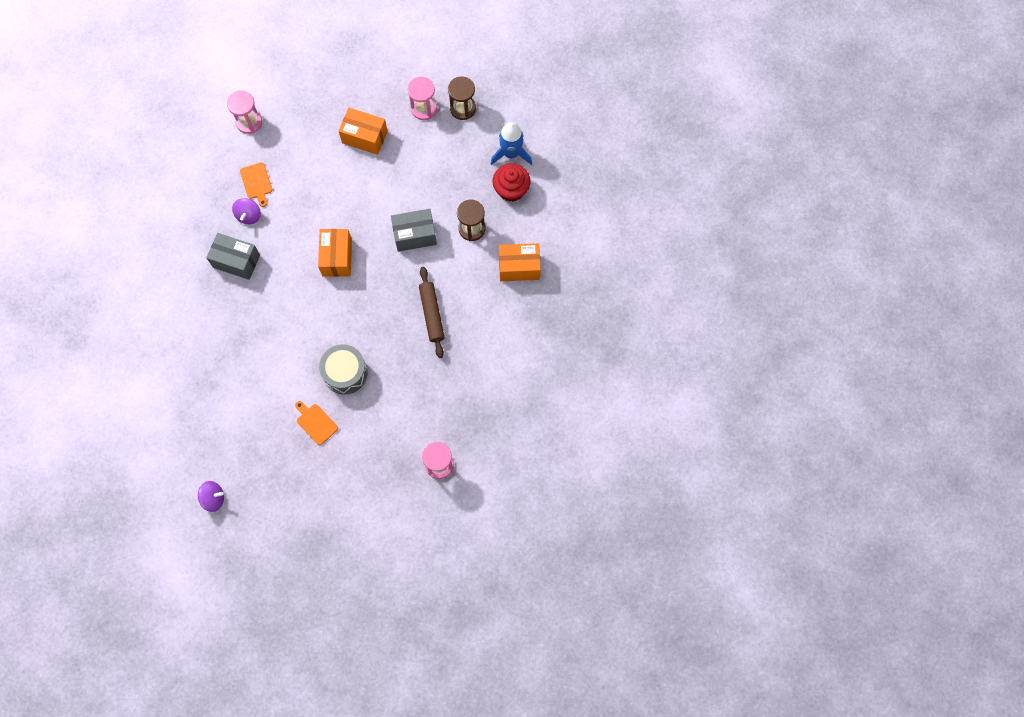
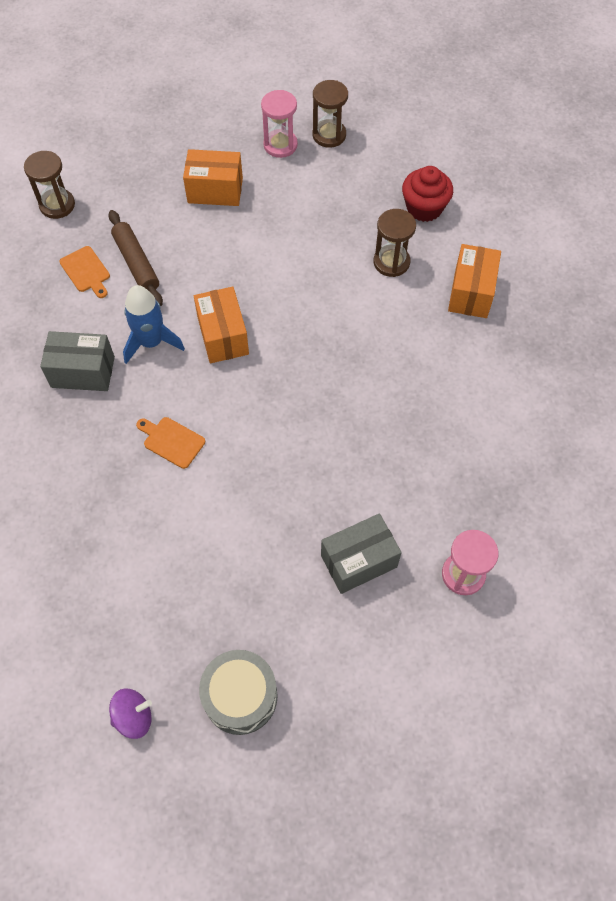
camera: 15 degrees left, 10 degrees down
pink hourglass [227,90,262,134] -> brown hourglass [24,151,75,219]
purple spinning top [232,198,261,224] -> none
orange cutting board [295,401,338,445] -> orange cutting board moved to [136,417,205,469]
grey drum [319,344,367,394] -> grey drum moved to [199,650,278,735]
grey box [391,209,437,252] -> grey box moved to [321,513,402,594]
brown rolling pin [419,267,445,358] -> brown rolling pin moved to [108,210,163,306]
blue rocket [490,122,532,165] -> blue rocket moved to [123,285,185,364]
orange box [499,243,541,281] -> orange box turned 60 degrees counterclockwise [448,244,501,318]

